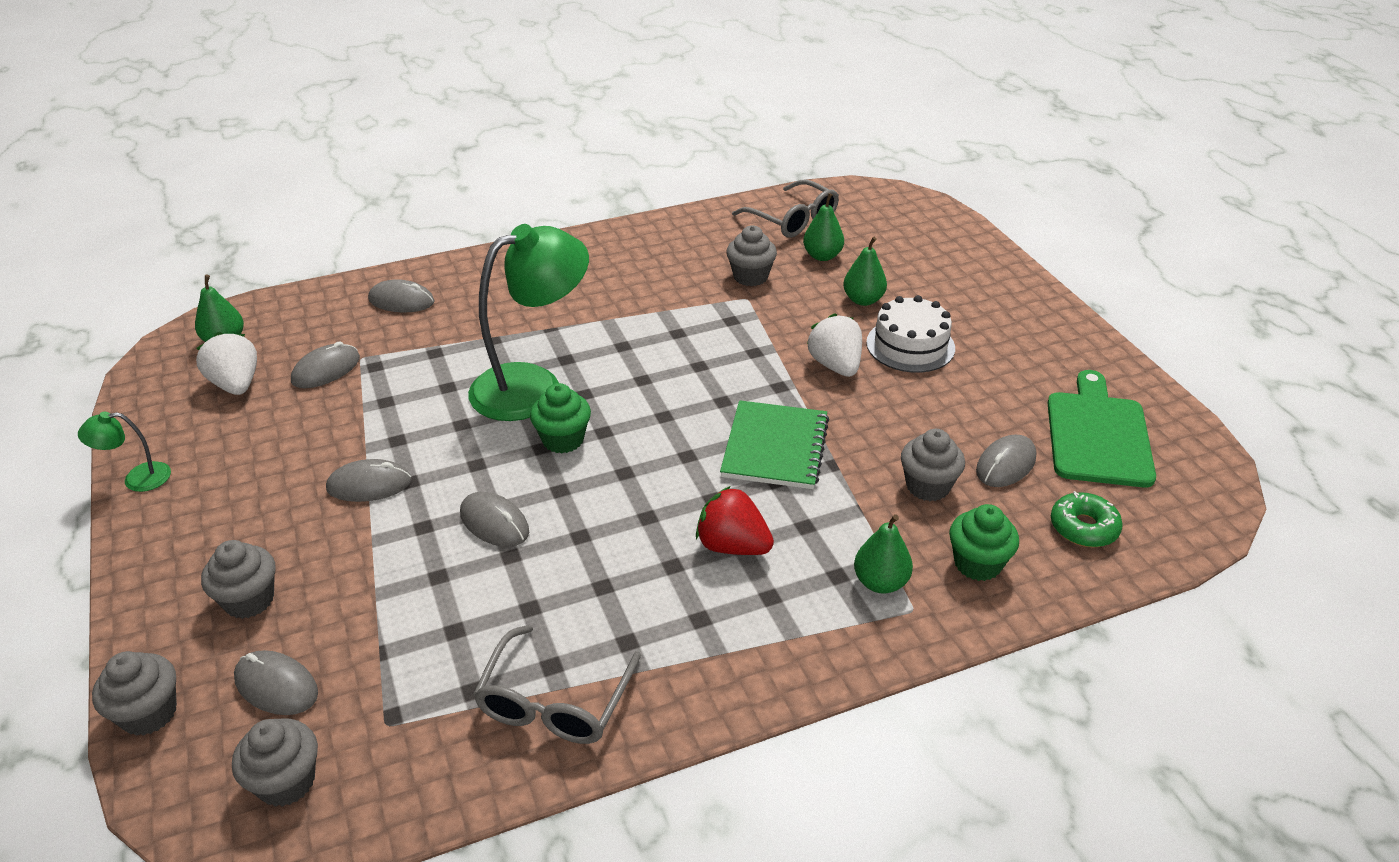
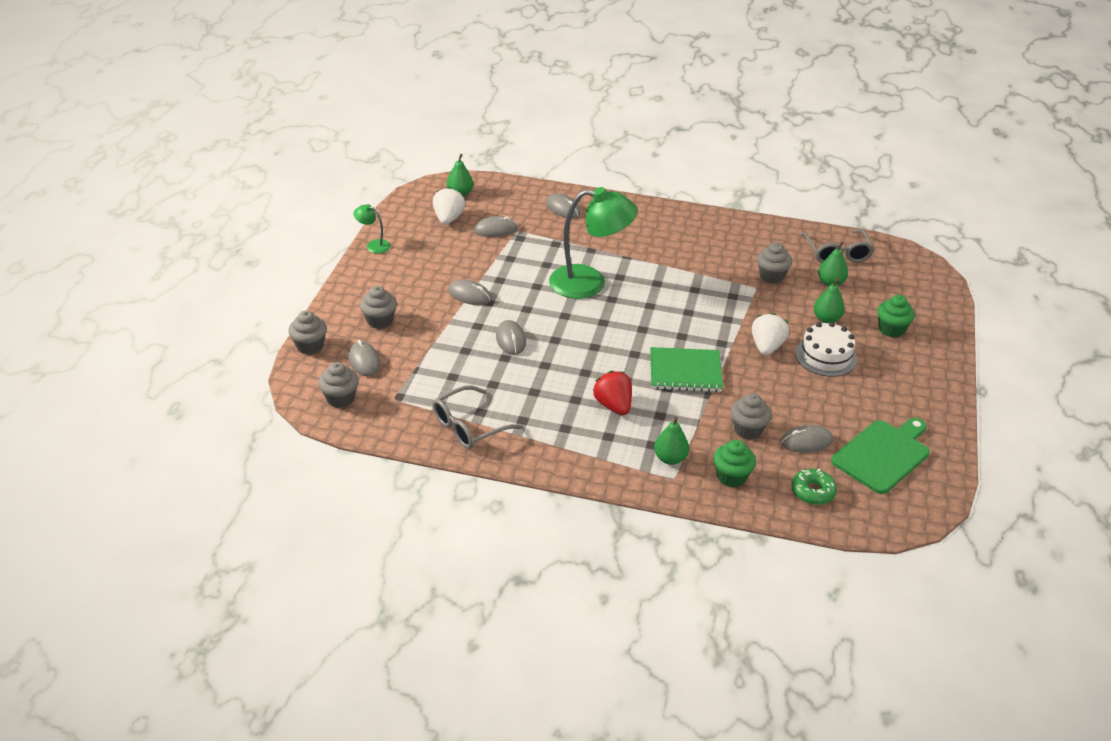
camera: 35 degrees right, 0 degrees up
green cupcake [530,383,591,453] -> green cupcake moved to [877,295,915,337]
green notebook [720,400,829,489] -> green notebook turned 45 degrees clockwise [650,347,723,392]

